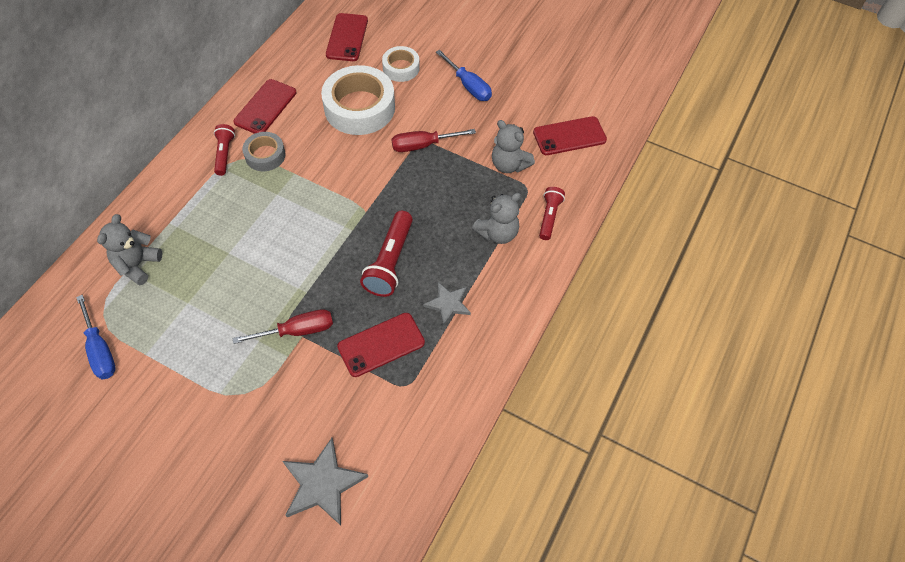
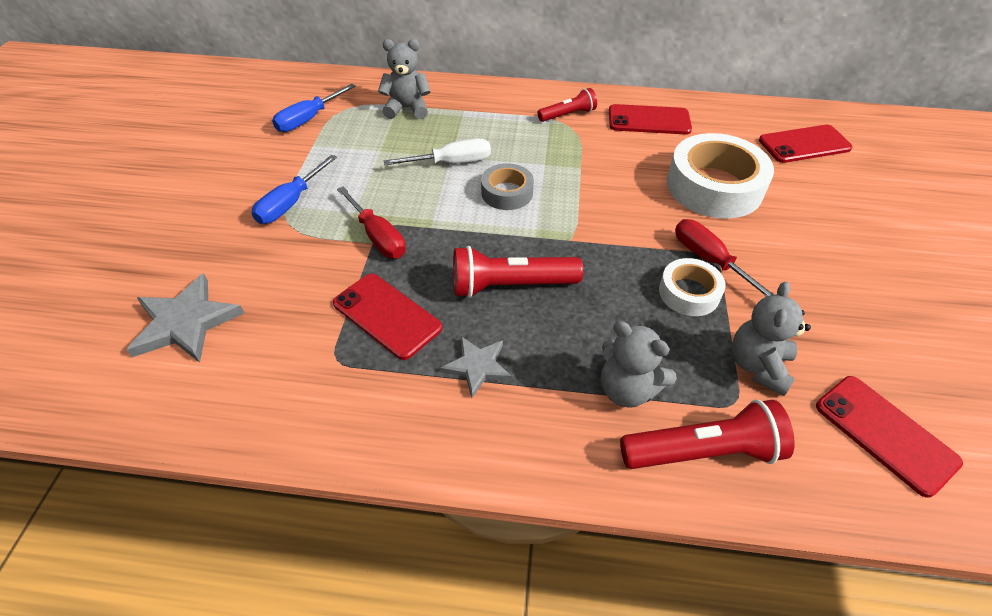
camera: 70 degrees right, 10 degrees down
grey tape [242,132,286,171] -> grey tape moved to [481,163,534,210]
white tape [382,46,420,82] -> white tape moved to [659,258,725,316]
blue screwdriver [436,50,492,101] -> blue screwdriver moved to [252,155,337,224]
red flashlight [539,187,565,240] -> red flashlight [620,400,795,469], size x1.63
none -> white screwdriver [384,138,491,165]

